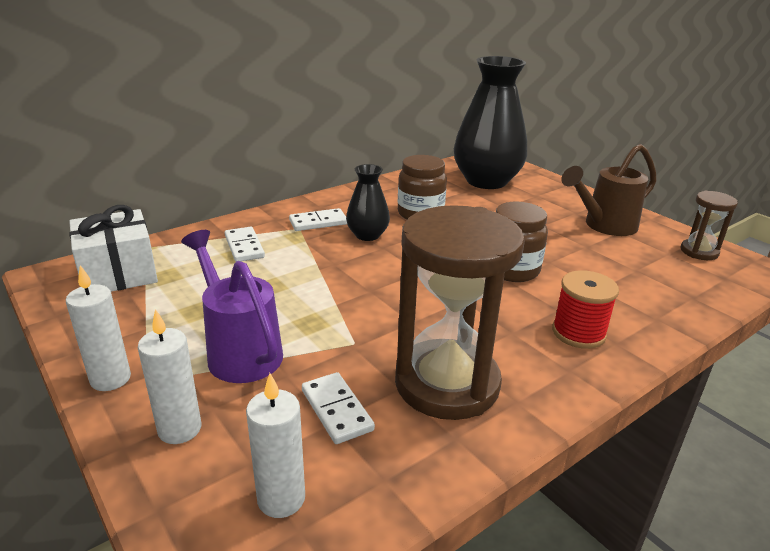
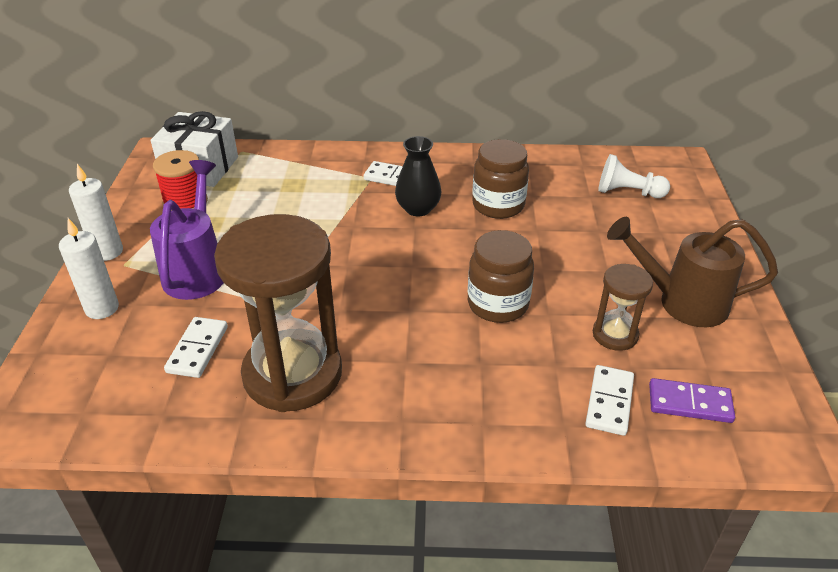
camera: 40 degrees right, 10 degrees up
white domino [225,227,265,262] -> white domino moved to [585,365,634,436]
white candle [246,373,305,518] -> none
black vase [454,56,527,189] -> white pawn [598,154,670,198]
red spool [552,270,619,349] -> red spool moved to [153,150,208,211]
brown hourglass [681,191,738,260] -> brown hourglass moved to [593,264,653,351]
none -> purple domino [649,378,735,423]

